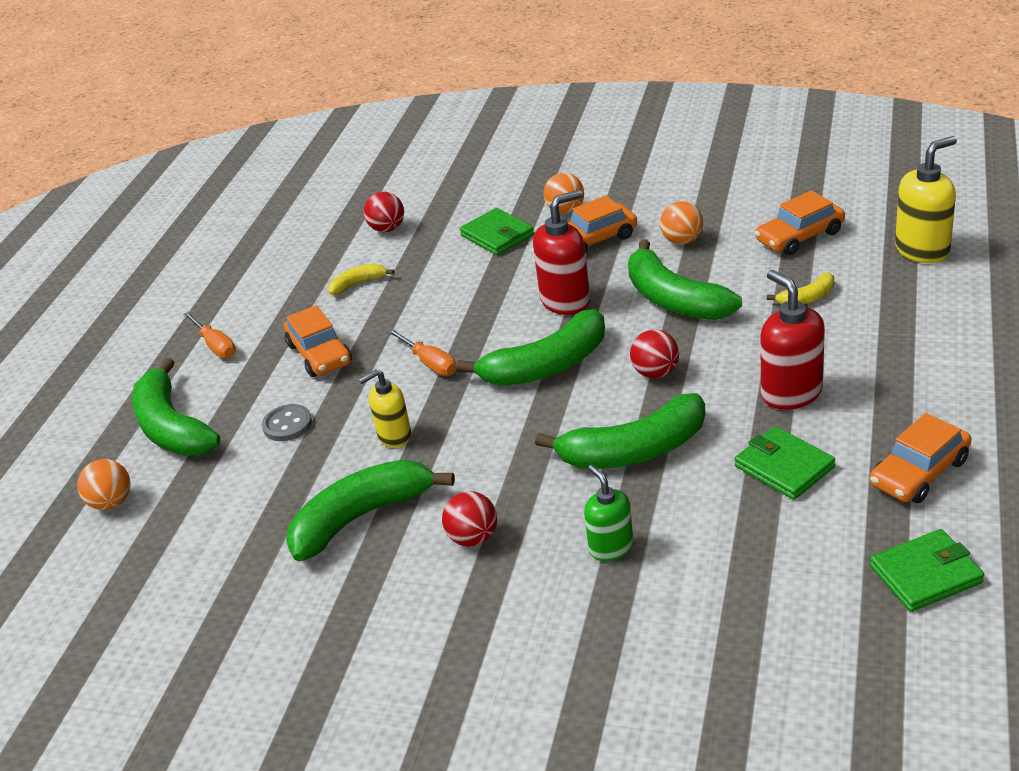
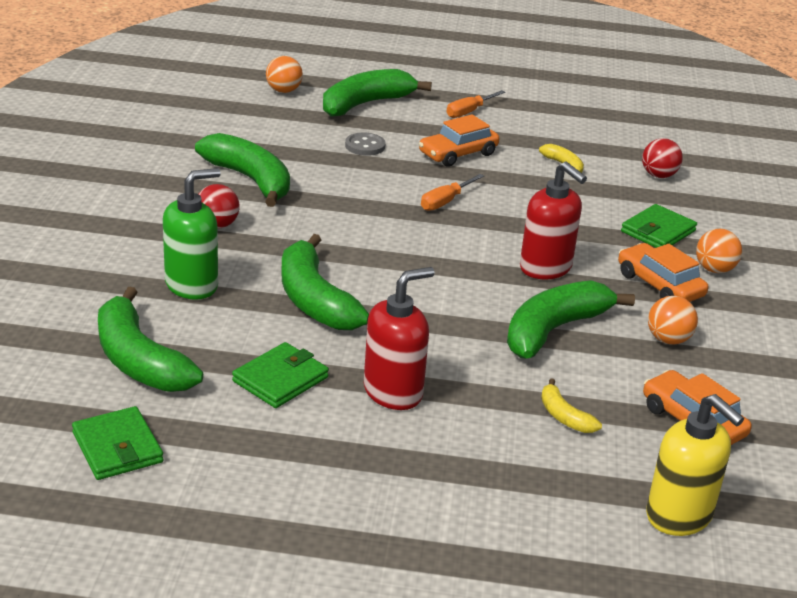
camera: 75 degrees right, 5 degrees down
yellow soap dispenser [359,369,412,448] -> none
green banana [456,309,605,386] -> green banana moved to [98,287,203,392]
green soap dispenser [584,465,633,561] -> green soap dispenser [163,168,221,300], size x1.54
red ball [630,330,679,378] -> none
orange car [870,413,971,503] -> none

